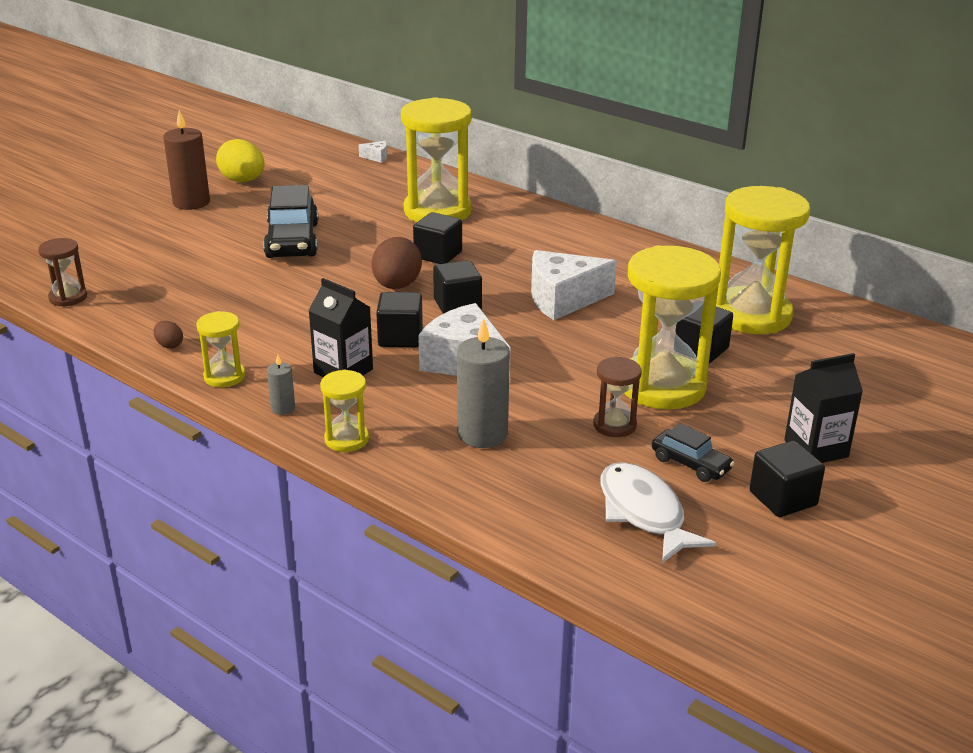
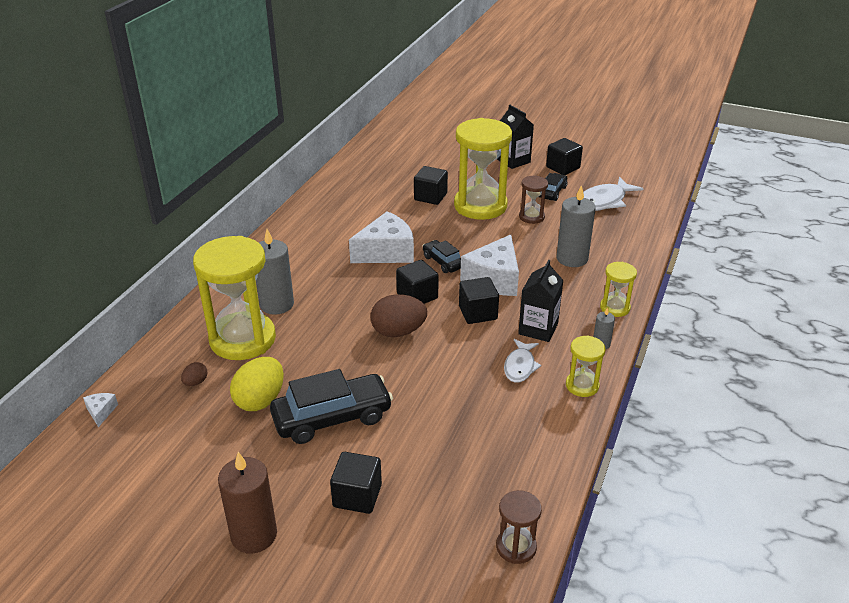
camera: 105 degrees left, 5 degrees up
brown egg [154,321,183,348] -> brown egg moved to [181,362,207,386]
yellow egg [216,139,265,182] -> yellow egg moved to [230,357,284,411]
black cube [413,212,462,264] -> black cube moved to [330,452,382,514]
white cheese [531,250,617,320] -> white cheese turned 90 degrees counterclockwise [349,211,414,263]
yellow hourglass [716,186,810,334] -> none
none -> grey candle [256,229,294,315]
none -> black car [423,240,461,273]
none -> white fish [504,339,542,383]

